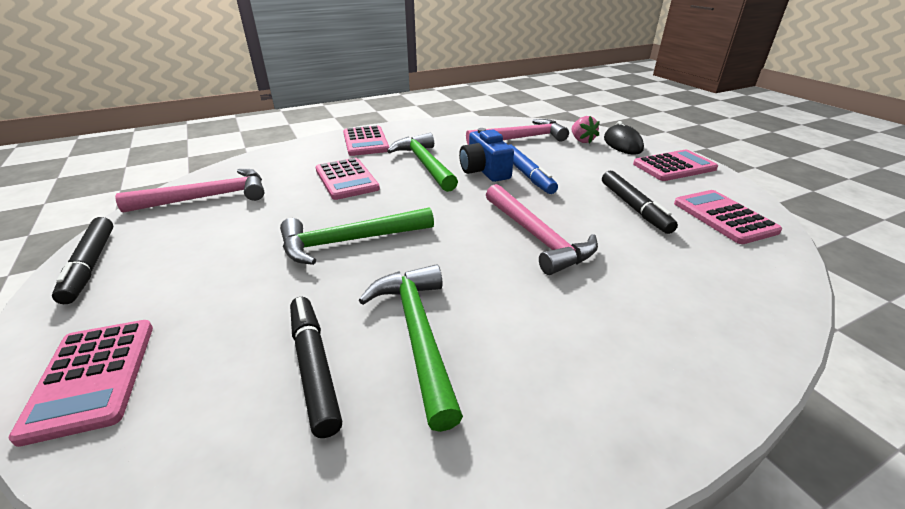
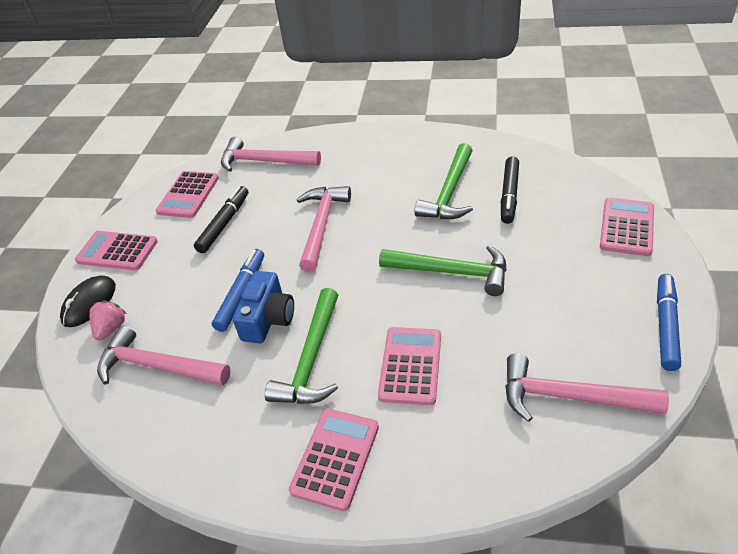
camera: 140 degrees left, 10 degrees up
black marker [52,217,114,304] -> blue marker [657,274,681,371]
none -> pink hammer [221,137,321,172]

